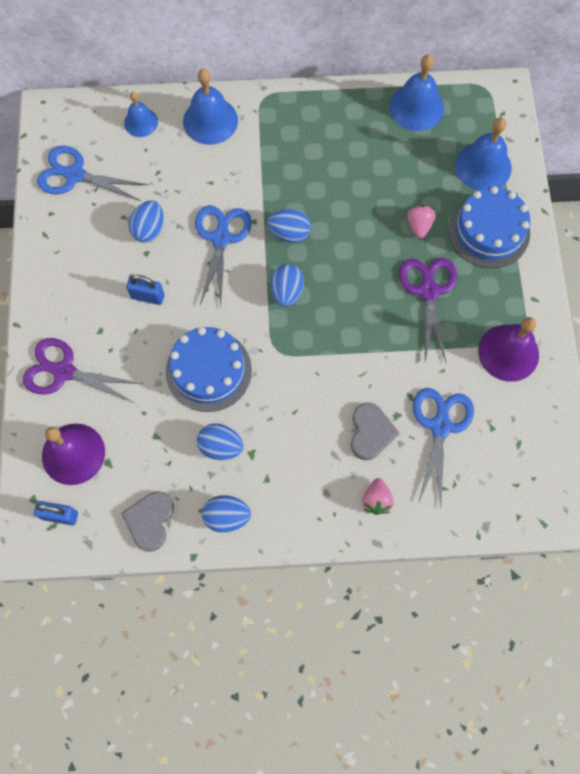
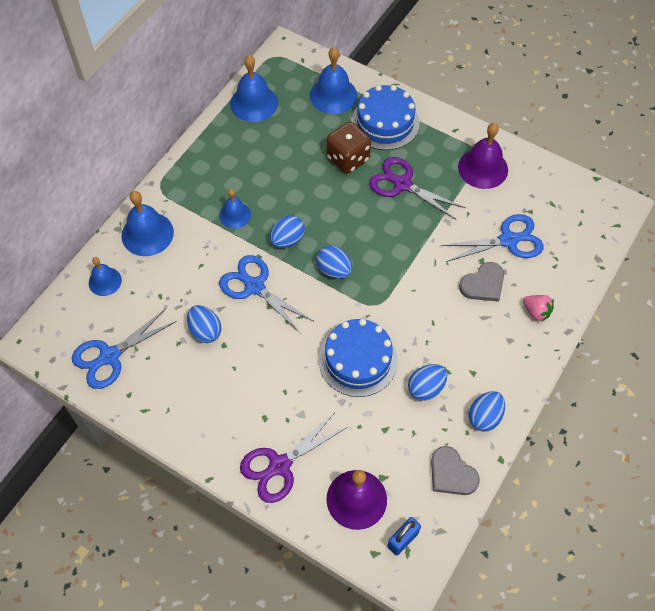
camera: 55 degrees left, 10 degrees down
blue padlock [126,275,165,305] -> none
grey heart [351,403,399,460] -> grey heart turned 105 degrees clockwise [459,262,504,302]
pink strawberry [407,205,436,238] -> brown dice [326,122,371,174]
blue scissors [413,388,474,507] -> blue scissors turned 120 degrees clockwise [440,214,544,262]
none -> blue bell [219,189,251,229]

